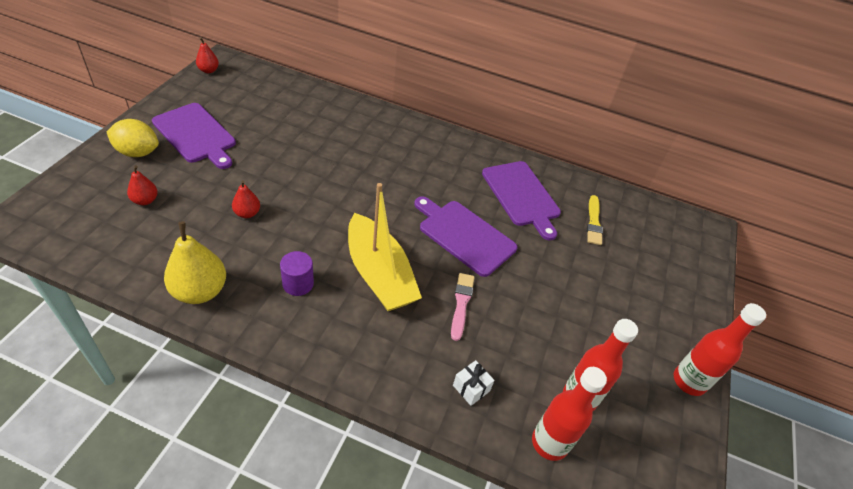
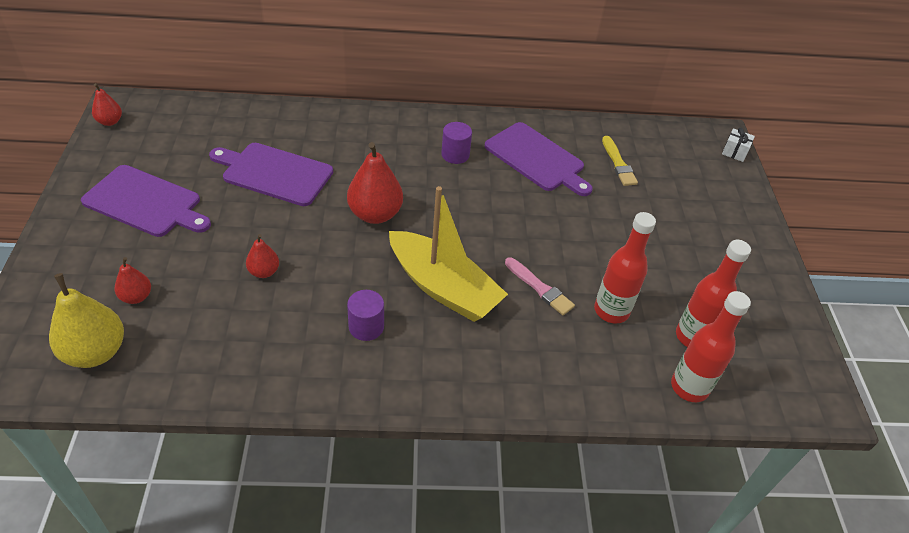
camera: 20 degrees left, 0 degrees up
yellow lemon [107,119,159,157] -> none
yellow pear [164,221,226,304] -> yellow pear moved to [49,273,124,368]
purple cutting board [414,196,518,277] -> purple cutting board moved to [209,143,333,206]
pink brush [451,273,474,341] -> pink brush turned 150 degrees clockwise [505,257,575,315]
white gift [453,360,495,406] -> white gift moved to [722,128,755,162]
red bottle [674,303,766,396] -> red bottle moved to [594,212,656,324]
none -> red pear [347,142,403,224]
none -> purple cylinder [441,122,472,164]

